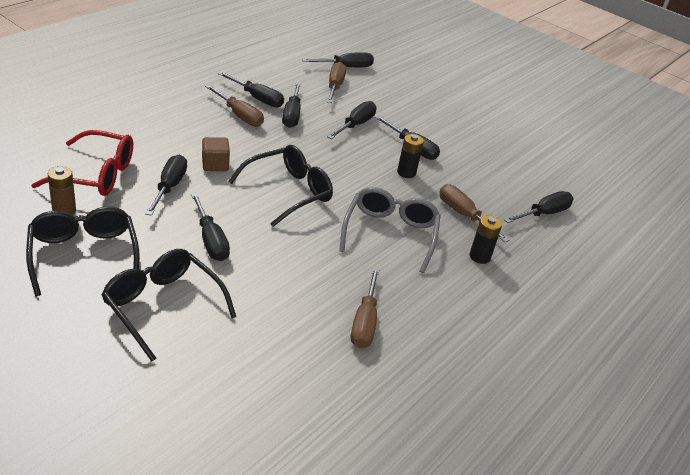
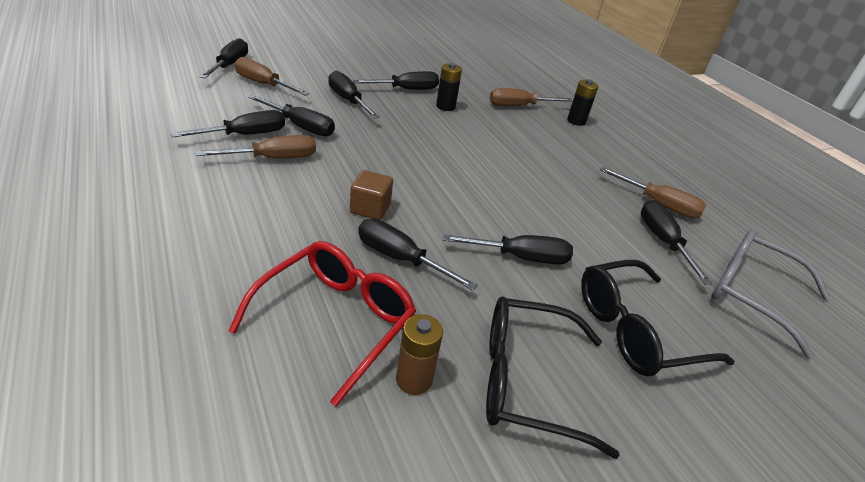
camera: 65 degrees left, 0 degrees up
black glasses [228,145,333,227] -> none
grey glasses [339,187,441,273] -> grey glasses moved to [711,229,830,359]
black screwdriver [504,191,574,223] -> black screwdriver moved to [641,200,712,285]

